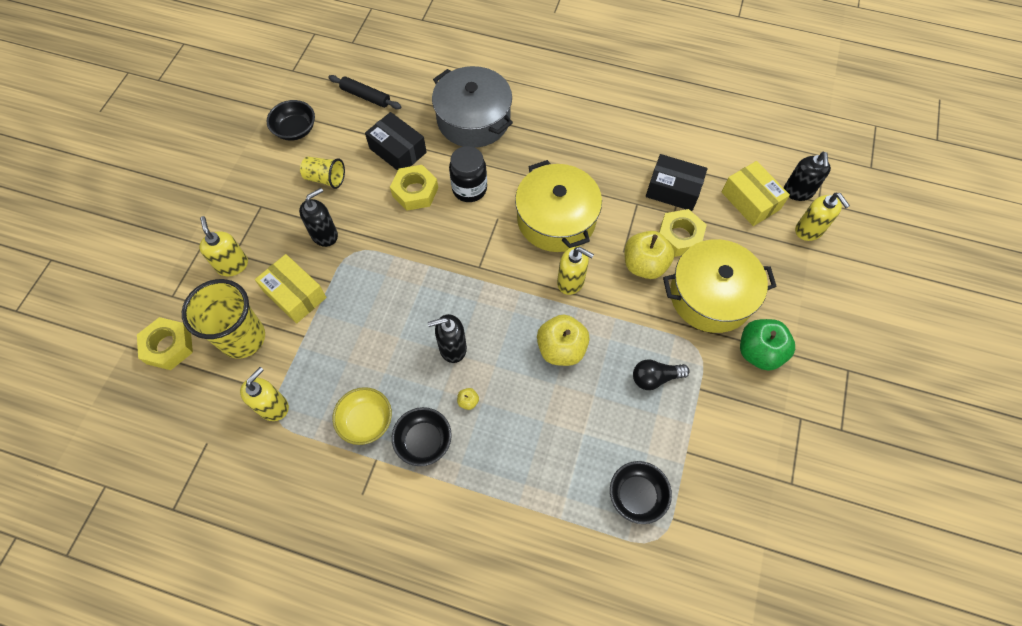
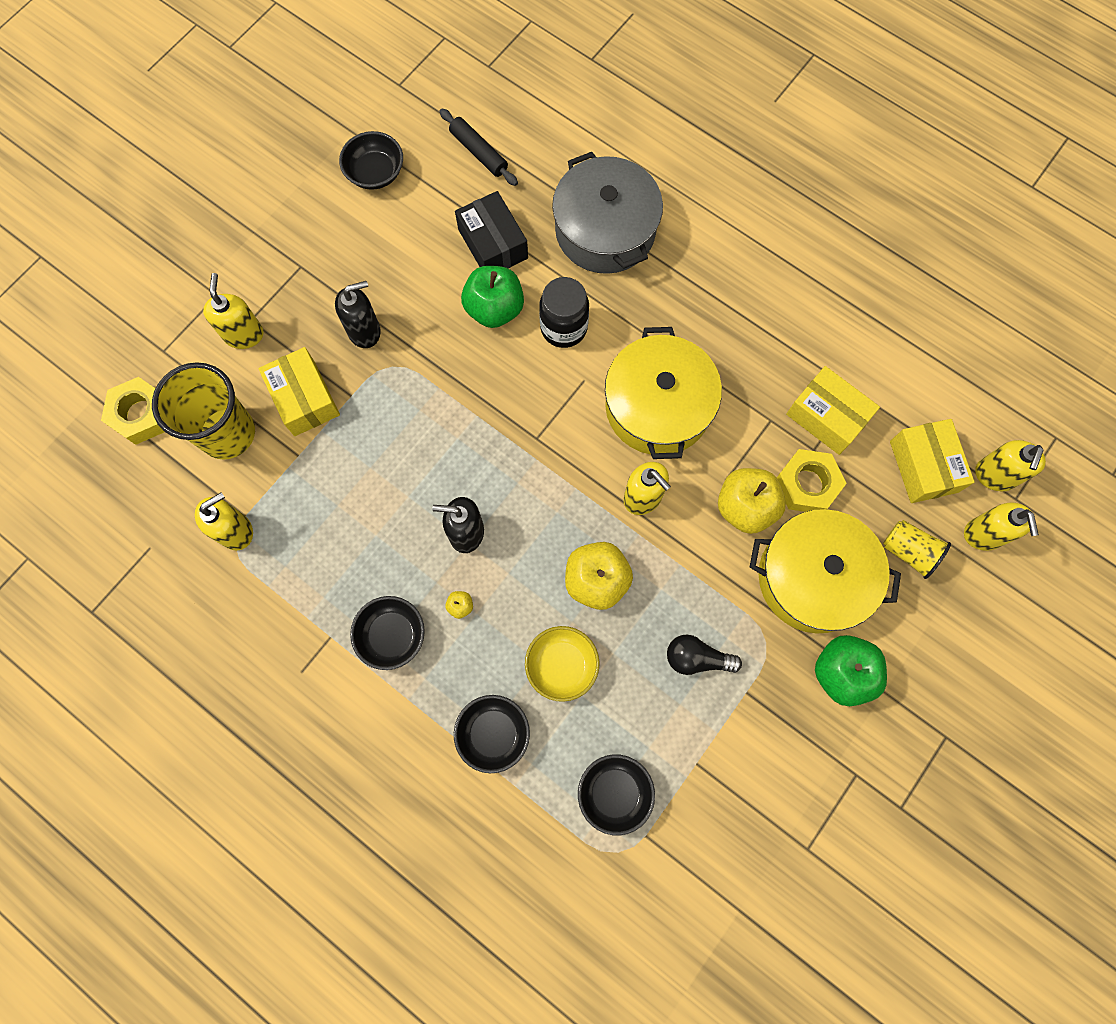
camera: 20 degrees right, 10 degrees up
yellow cup [300,156,345,189] -> yellow cup moved to [883,520,951,579]
yellow bowl [333,387,392,445] -> yellow bowl moved to [525,626,599,702]
yellow nut [390,165,438,211] -> green apple [461,266,524,328]
black box [646,154,708,211] -> yellow box [786,366,880,455]
black soap dispenser [784,152,831,201] -> yellow soap dispenser [975,440,1046,491]
none -> black bowl [454,695,530,773]

